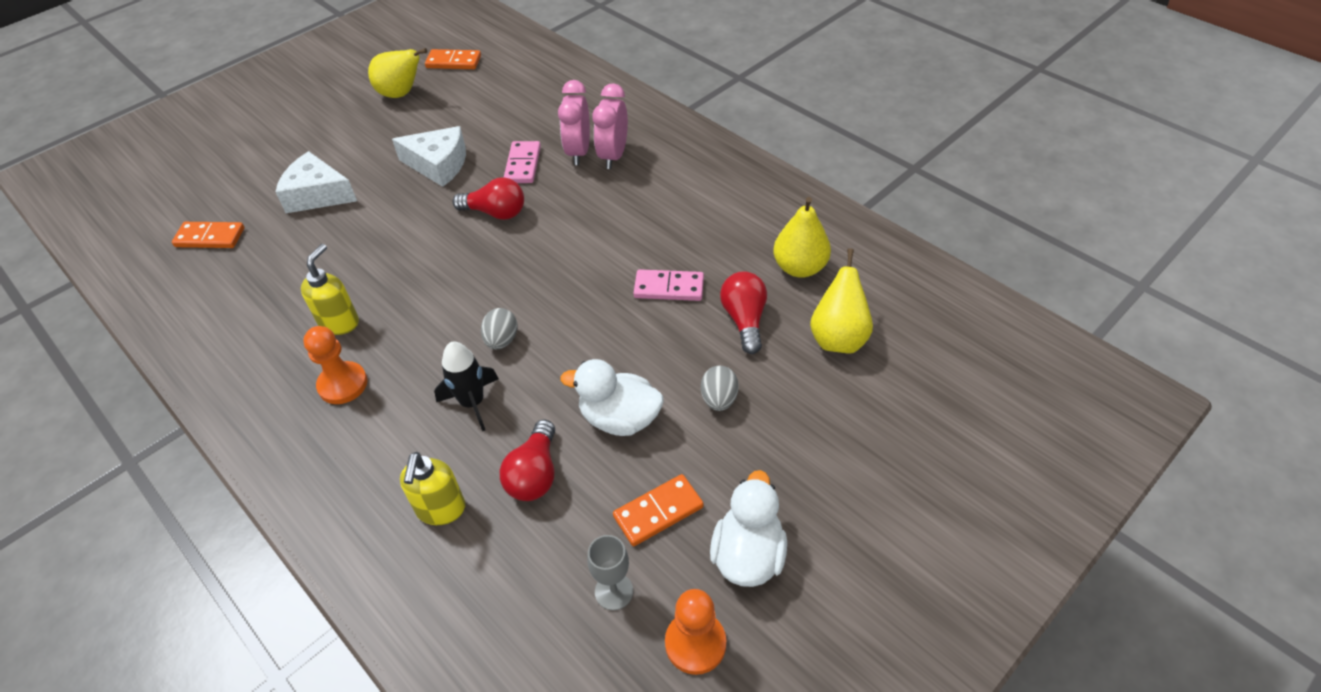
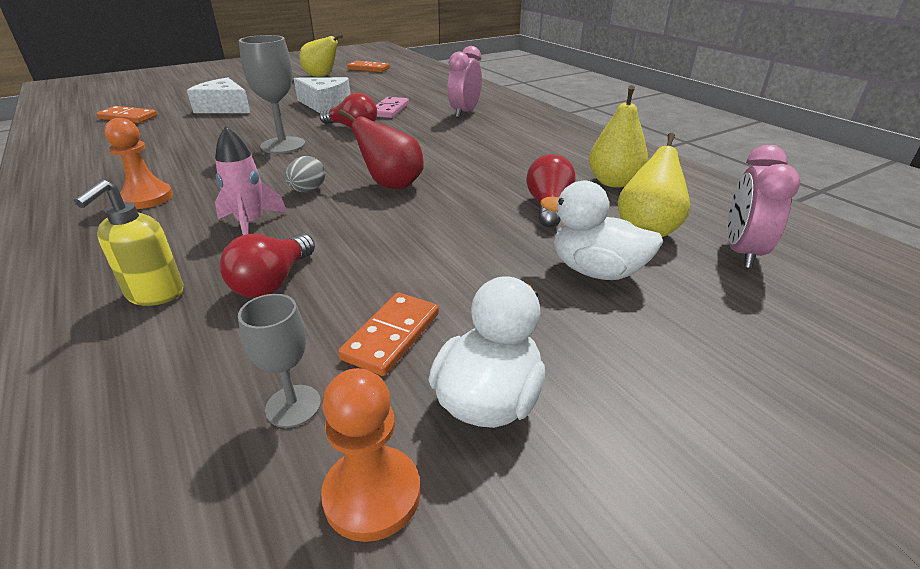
camera: 10 degrees right, 15 degrees down
yellow soap dispenser [301,244,359,335] -> none
black rocket [434,342,499,431] -> pink rocket [215,126,287,235]
pink clock [558,80,590,165] -> pink clock moved to [727,145,801,268]
white duck [560,359,663,436] -> white duck moved to [541,181,663,280]
orange domino [613,474,704,546] -> orange domino turned 45 degrees counterclockwise [338,293,439,376]
pink domino [634,269,704,301] -> none
grey egg [701,366,739,411] -> none
none -> grey goblet [239,35,305,154]
none -> red pear [339,109,424,189]

